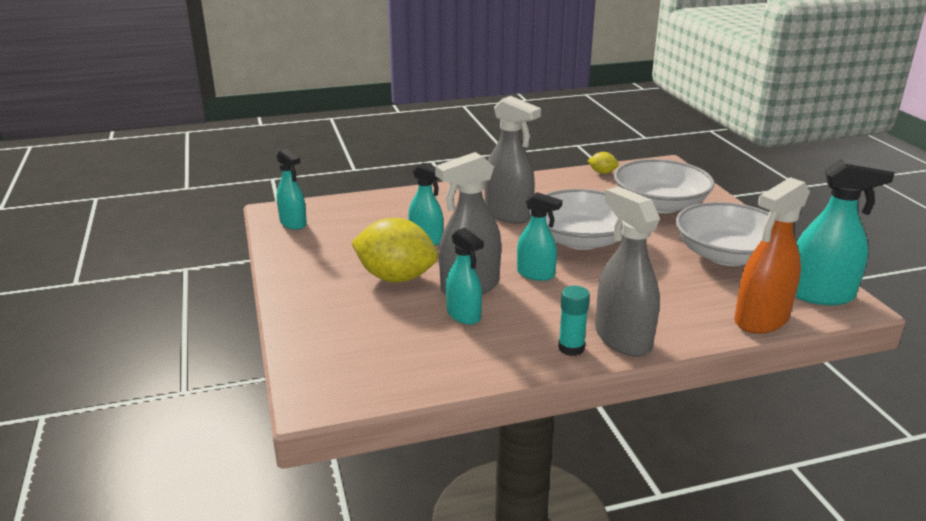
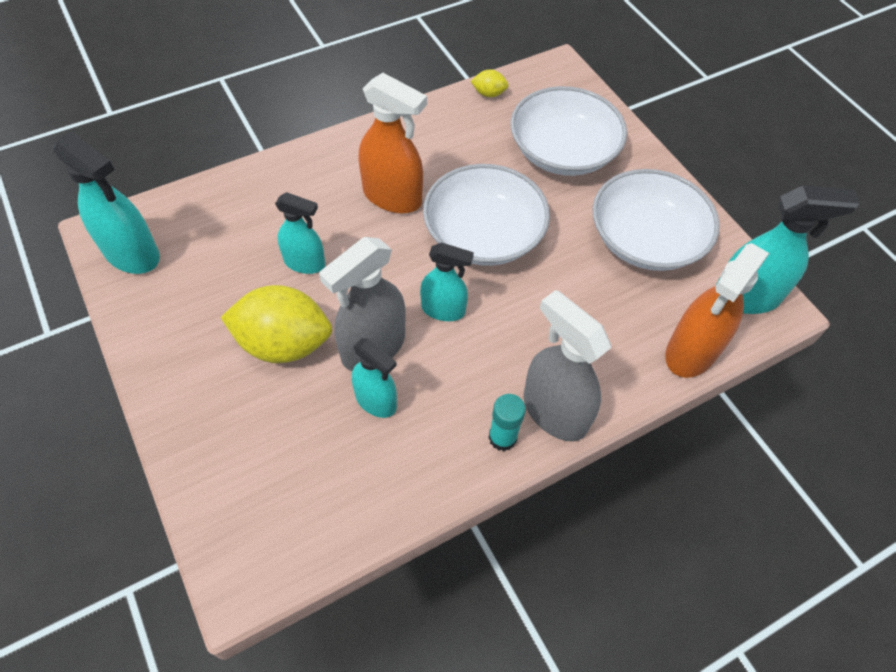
camera: 15 degrees left, 30 degrees up
turquoise spray bottle [277,149,307,230] -> turquoise spray bottle [53,131,160,274], size x1.58
grey spray bottle [484,96,541,224] -> orange spray bottle [358,73,427,213]

